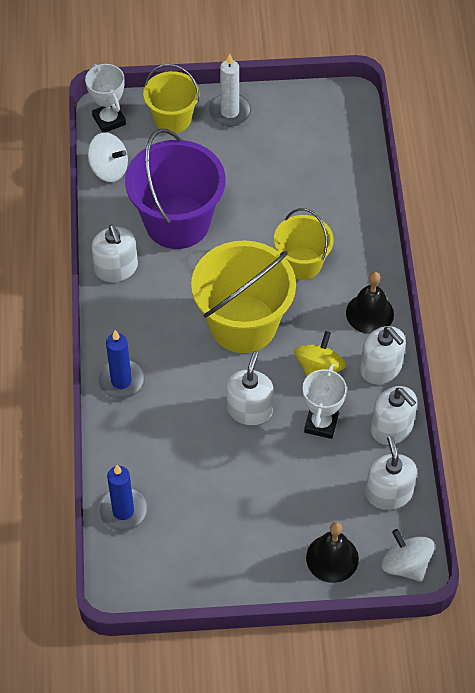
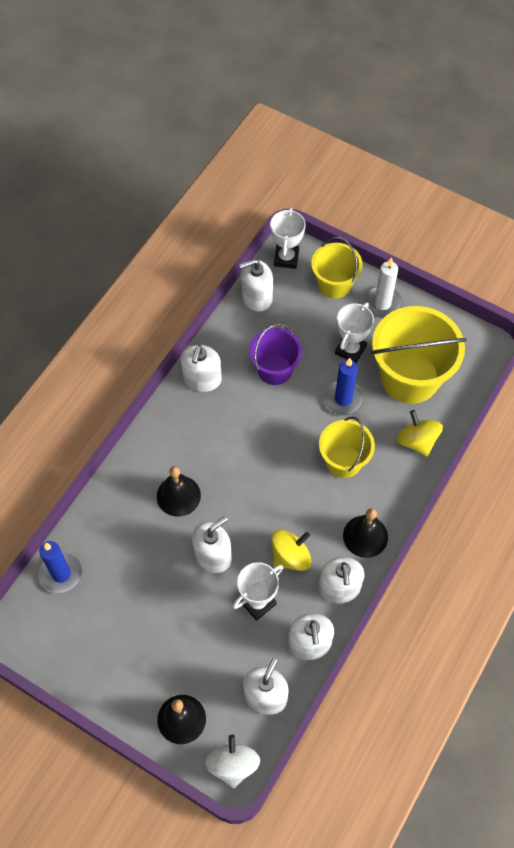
camera: 35 degrees right, 5 degrees up
white spinning top [88,132,128,182] -> white soap dispenser [239,259,273,312]
blue candle [97,330,145,399] -> blue candle moved to [323,358,364,416]
purple bucket [125,129,225,249] -> purple bucket [249,323,302,385], size x0.59
yellow bucket [191,240,296,353] -> yellow bucket moved to [371,306,467,404]
none -> black bell [157,466,201,517]
none -> white trophy [335,303,374,363]
none -> yellow spinning top [397,410,443,457]

